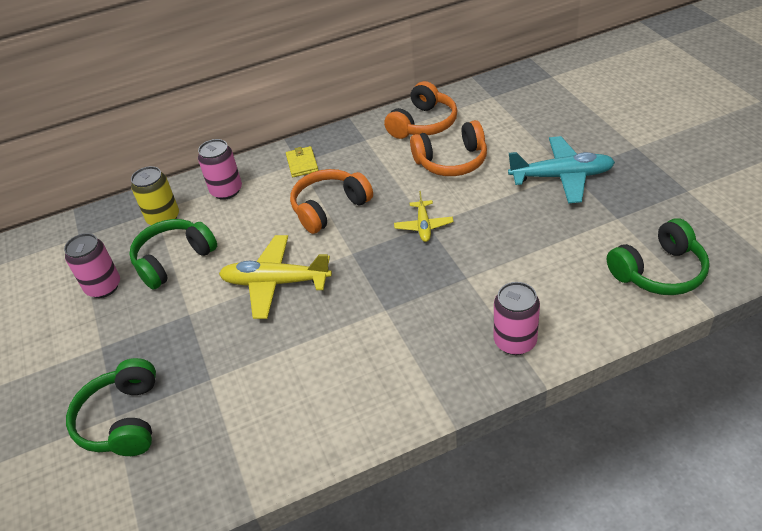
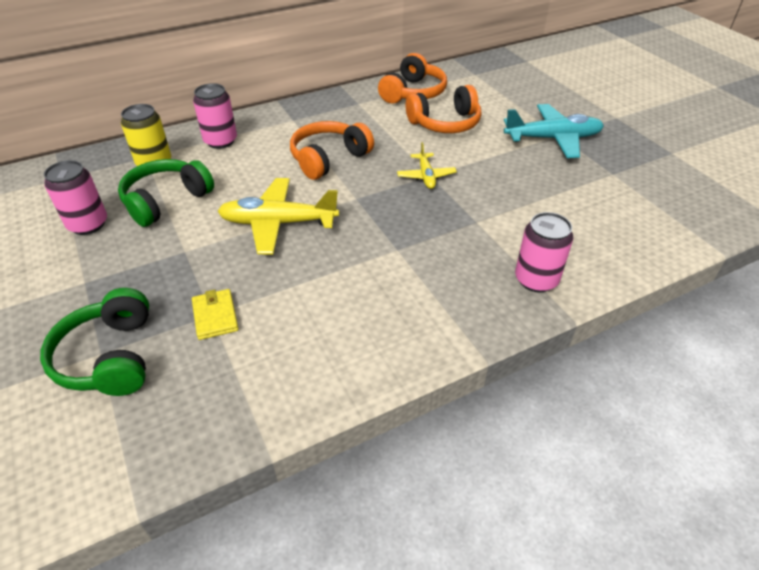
camera: 10 degrees left, 0 degrees up
yellow wallet [286,146,318,177] -> yellow wallet moved to [192,289,239,340]
green headphones [607,218,710,295] -> none

